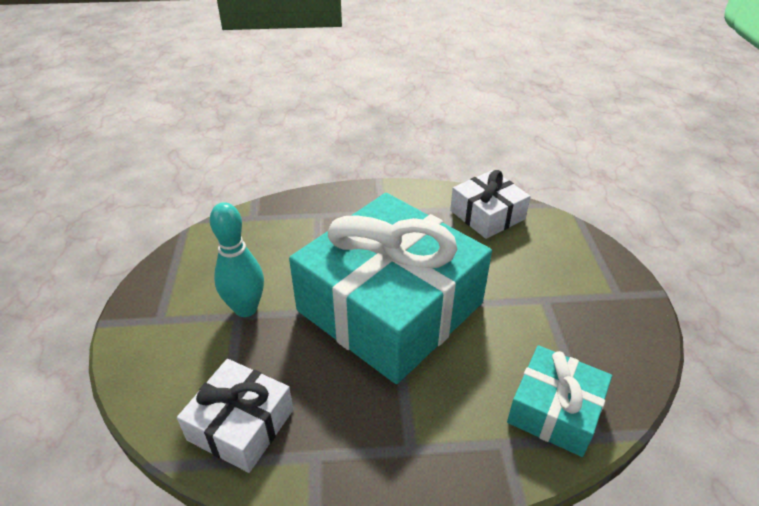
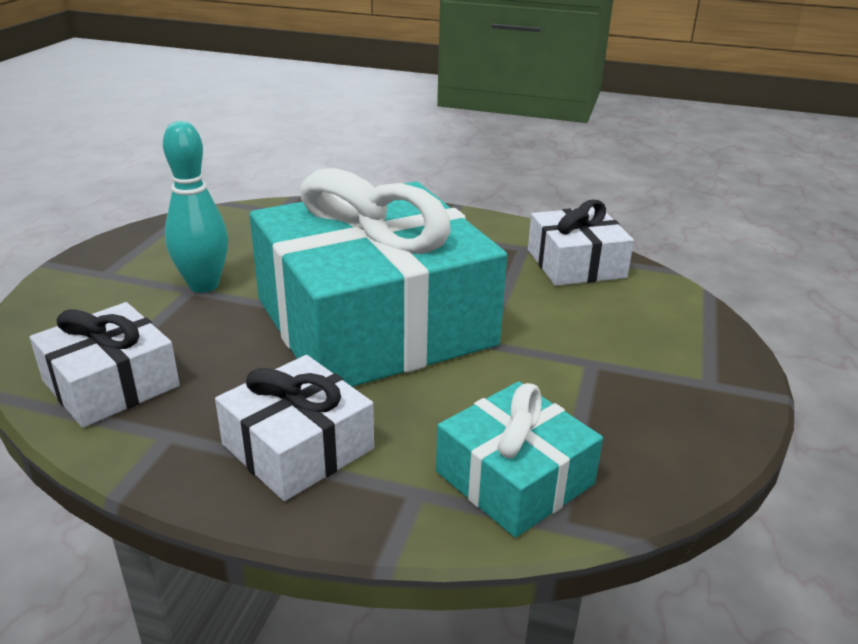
camera: 20 degrees right, 10 degrees down
none -> white gift [215,355,374,501]

